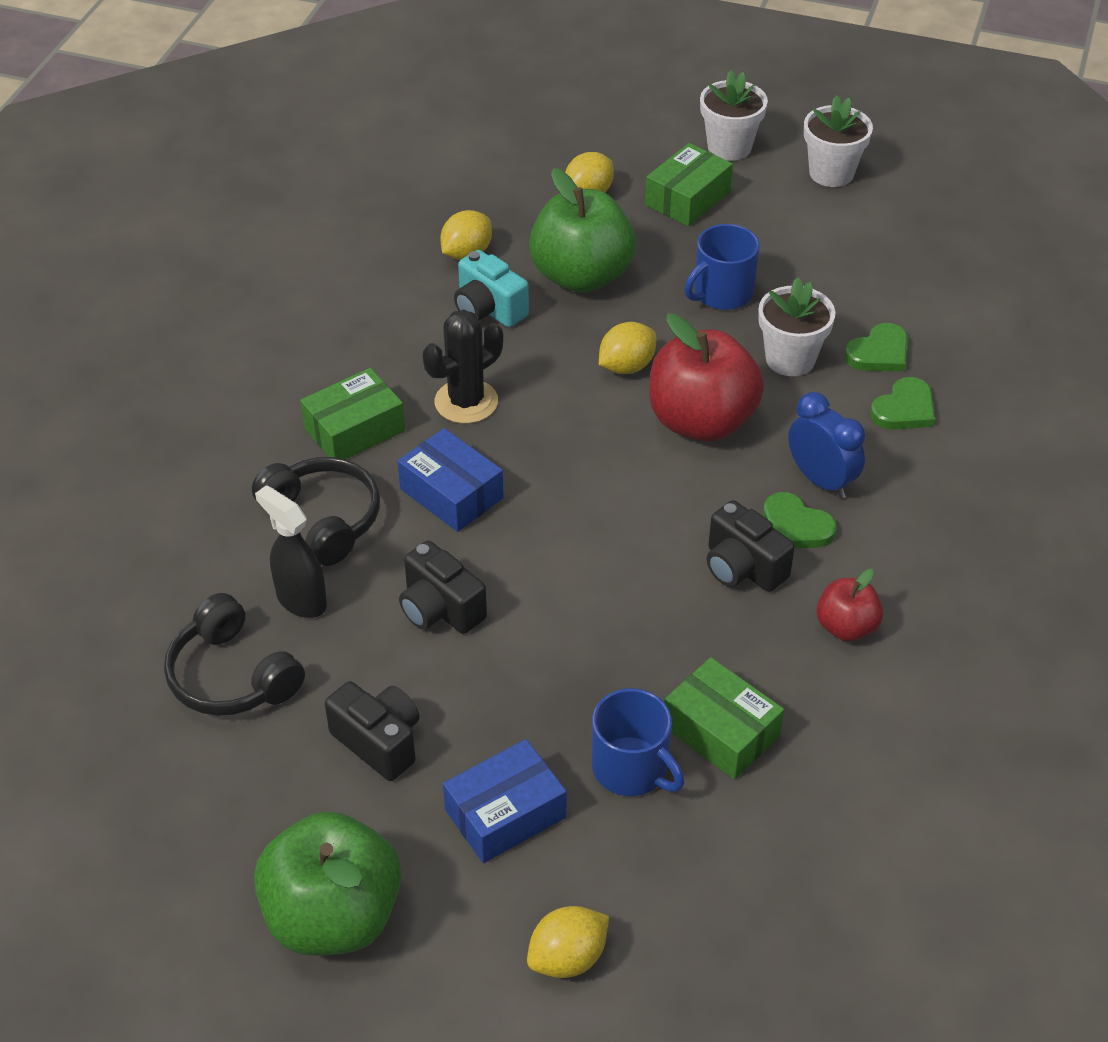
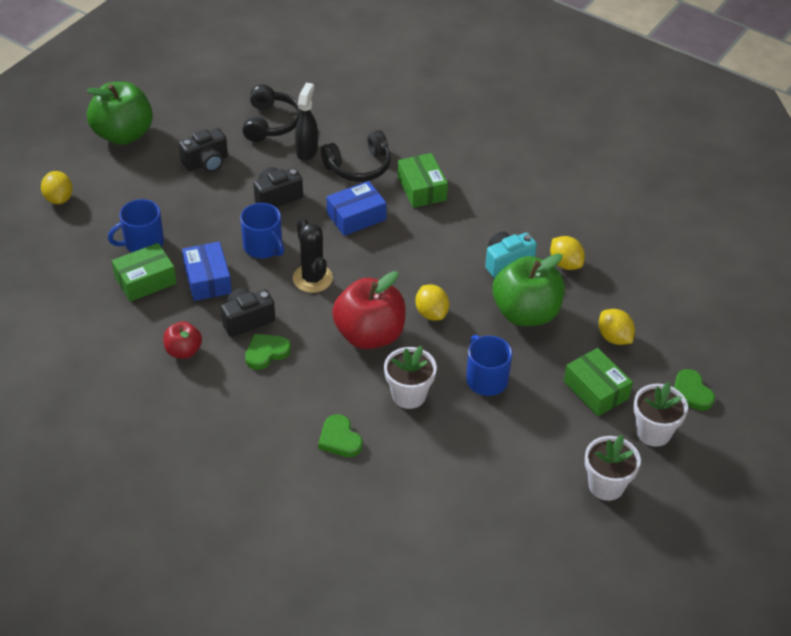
camera: 105 degrees right, 0 degrees up
black headphones [164,593,305,716] -> black headphones turned 120 degrees clockwise [242,84,301,142]
black spray bottle [255,485,327,618] -> black spray bottle turned 45 degrees counterclockwise [295,83,318,161]
black cactus [423,309,503,424] -> black cactus moved to [293,218,333,293]
blue box [443,739,567,863] -> blue box moved to [182,242,232,301]
blue clock [788,392,865,498] -> none
green heart [844,323,908,372] -> green heart moved to [674,369,715,411]
none -> blue mug [240,203,284,258]

